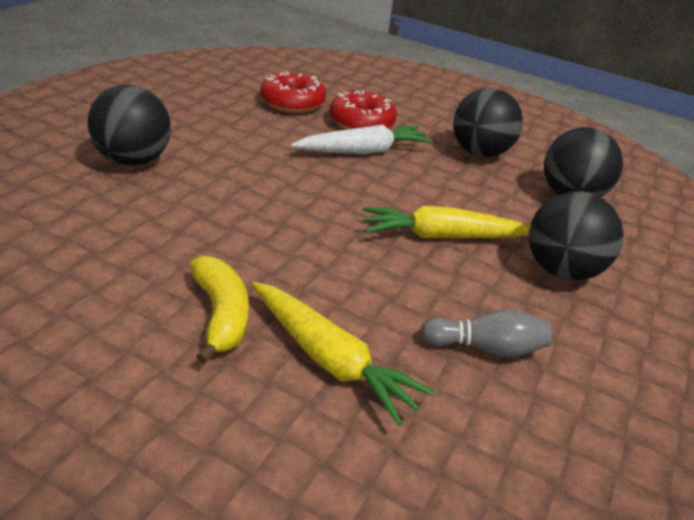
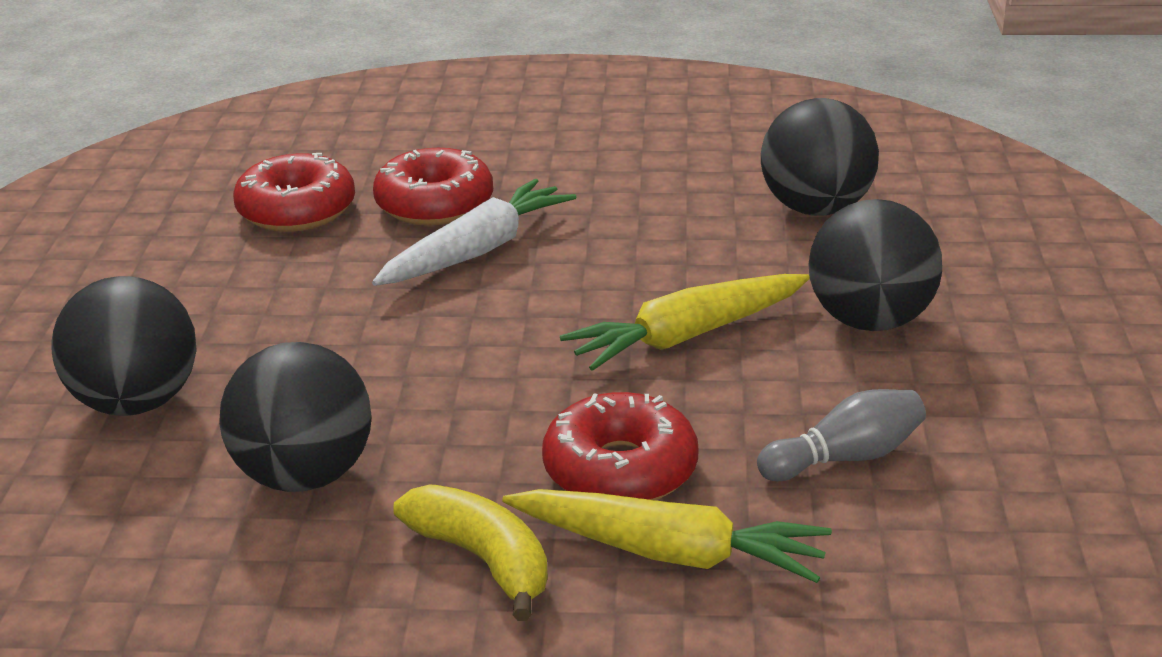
camera: 20 degrees left, 5 degrees down
black ball [453,88,523,157] -> black ball moved to [219,342,372,492]
none -> red donut [542,392,698,500]

